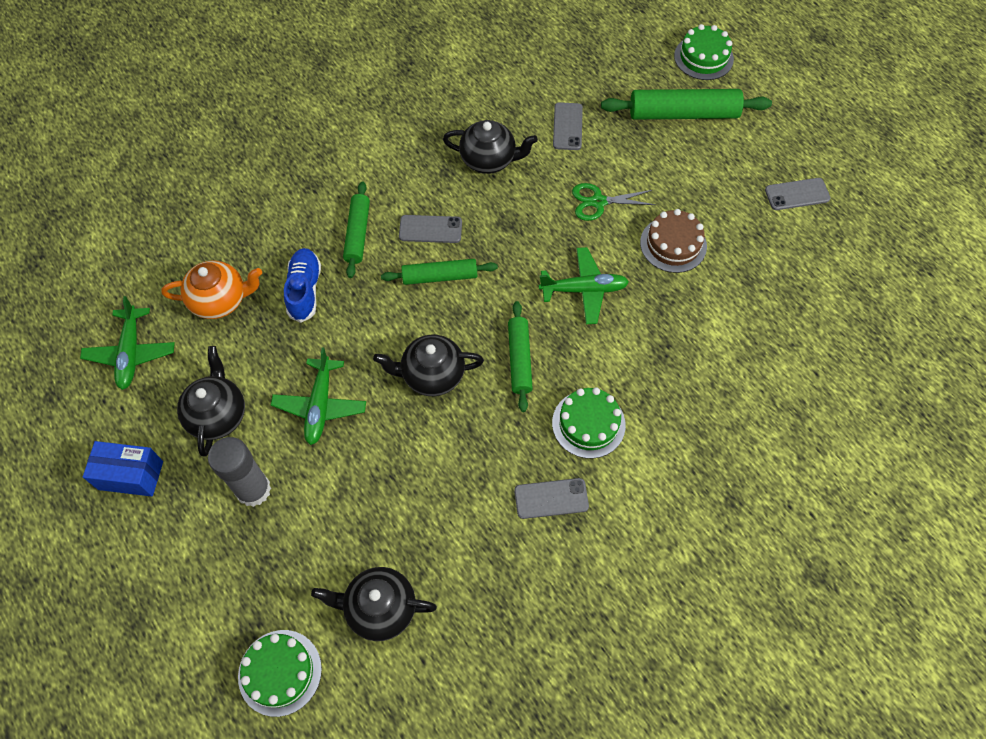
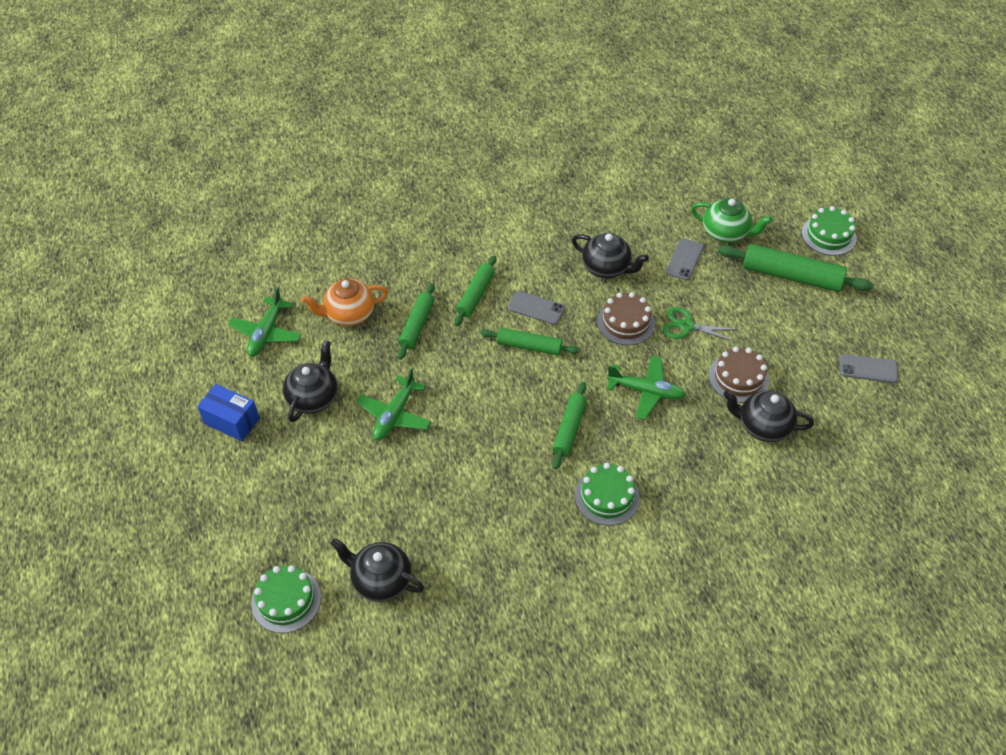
camera: 20 degrees right, 10 degrees down
orange teapot [161,261,262,319] -> orange teapot turned 150 degrees clockwise [301,279,388,326]
grey glue stick [208,437,271,507] -> none
blue shoe [284,248,321,323] -> green rolling pin [398,283,435,360]
black teapot [373,335,484,396] -> black teapot moved to [723,390,814,442]
grey phone [514,478,589,519] -> none
none -> brown cake [597,292,655,345]
none -> green teapot [691,198,773,243]

